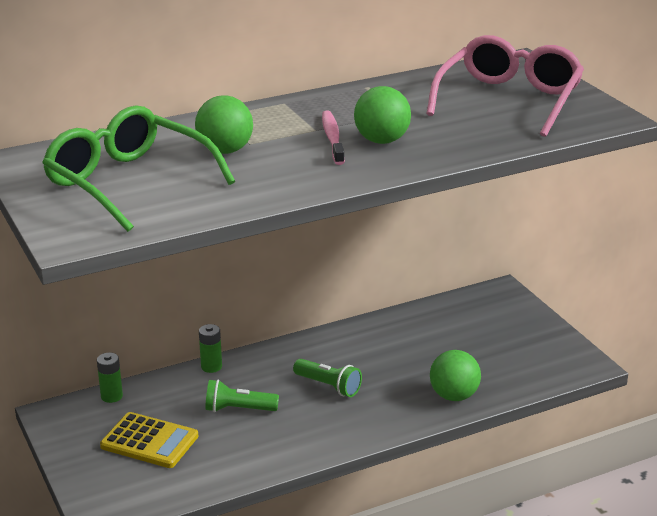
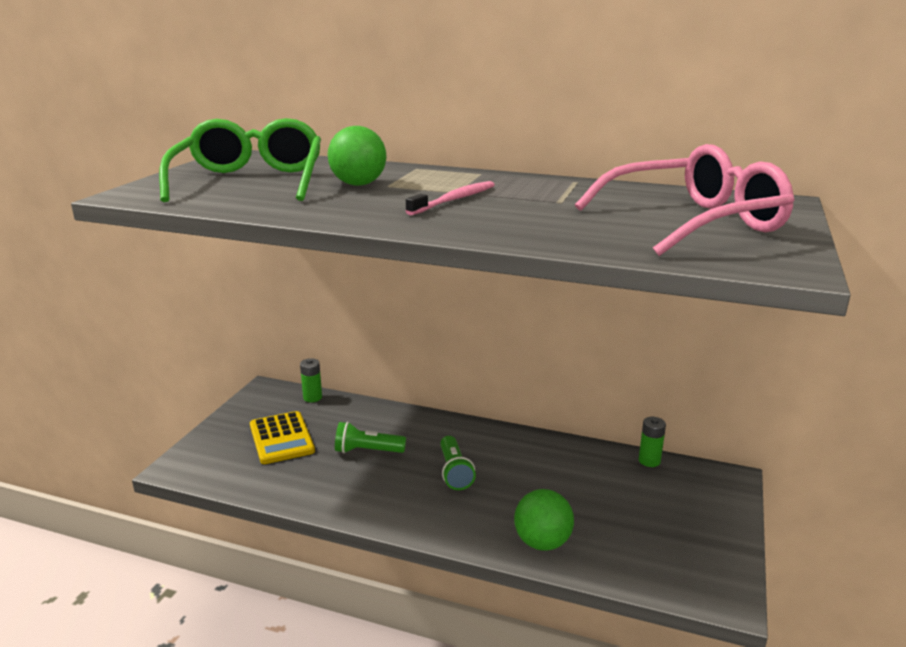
camera: 45 degrees right, 5 degrees down
green battery [199,324,222,373] -> green battery moved to [639,417,666,467]
green flashlight [205,379,279,412] -> green flashlight turned 45 degrees counterclockwise [335,422,406,453]
green ball [354,86,411,144] -> none

